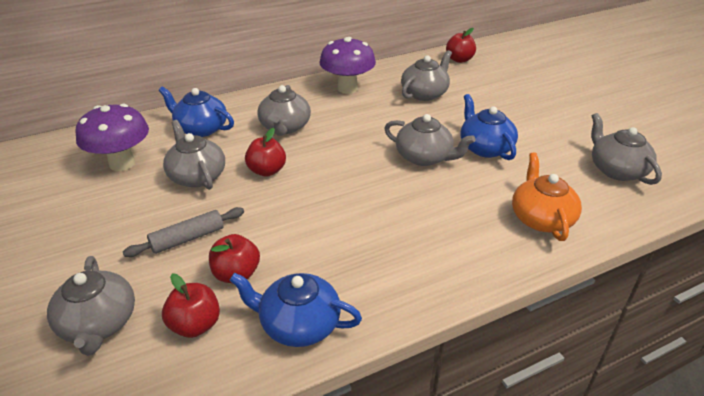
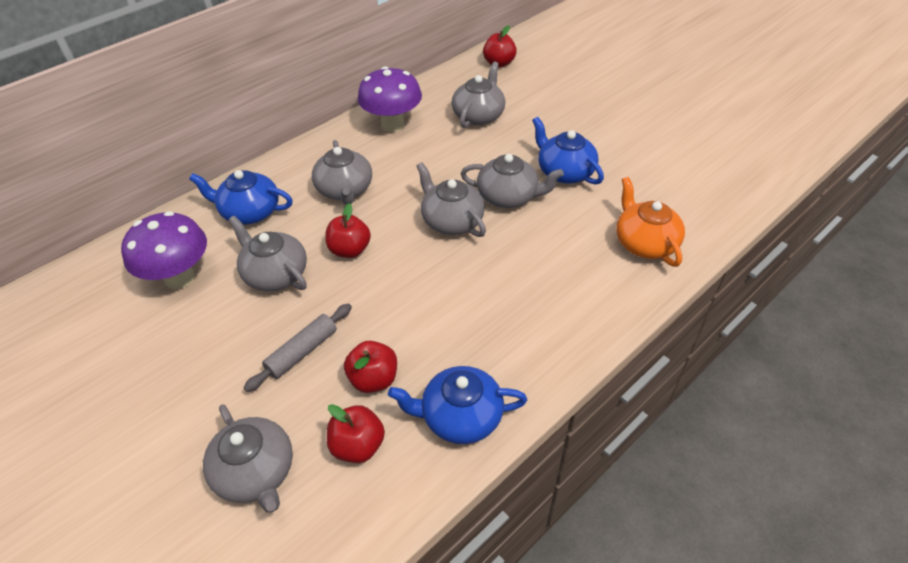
camera: 15 degrees left, 10 degrees up
grey teapot [591,113,662,185] -> grey teapot moved to [416,162,486,237]

